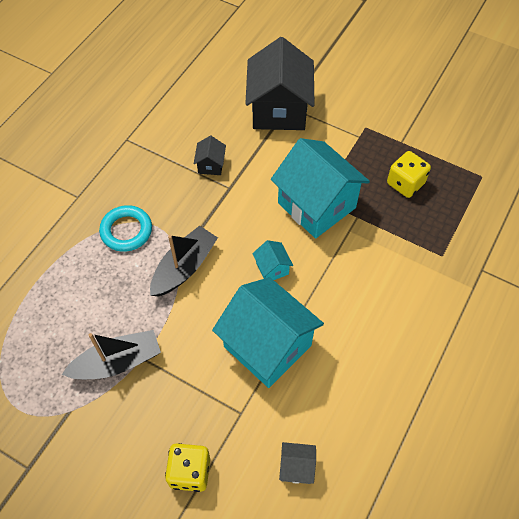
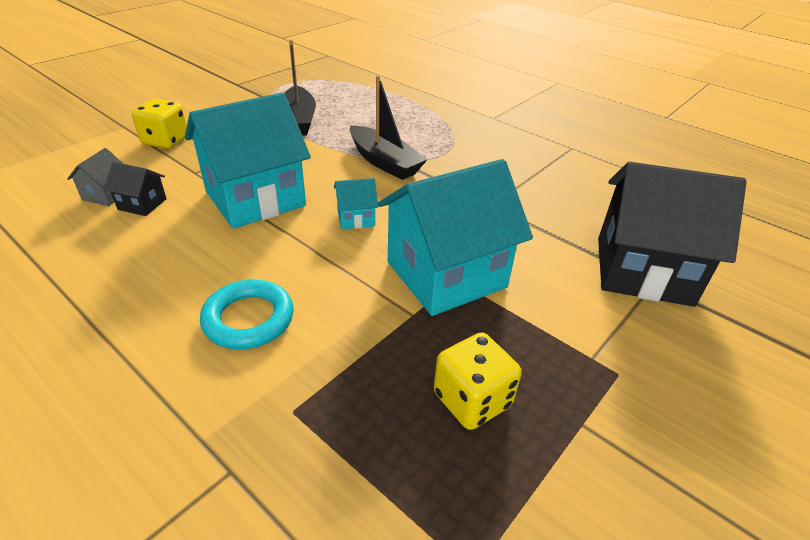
camera: 100 degrees right, 20 degrees down
turquoise ring [99,205,152,252] -> turquoise ring moved to [200,279,294,349]
black house [194,136,226,175] -> black house moved to [104,162,167,216]

